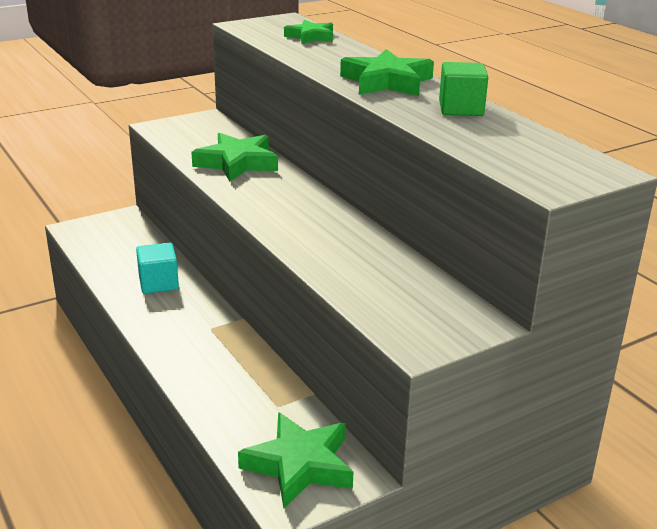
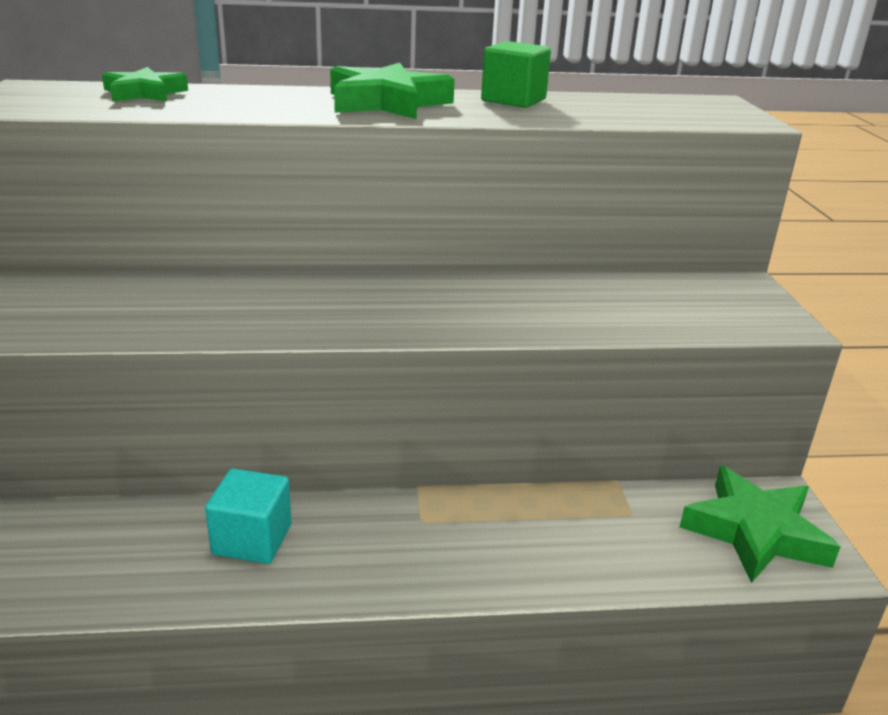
camera: 65 degrees left, 0 degrees up
green star [191,133,278,182] -> none

